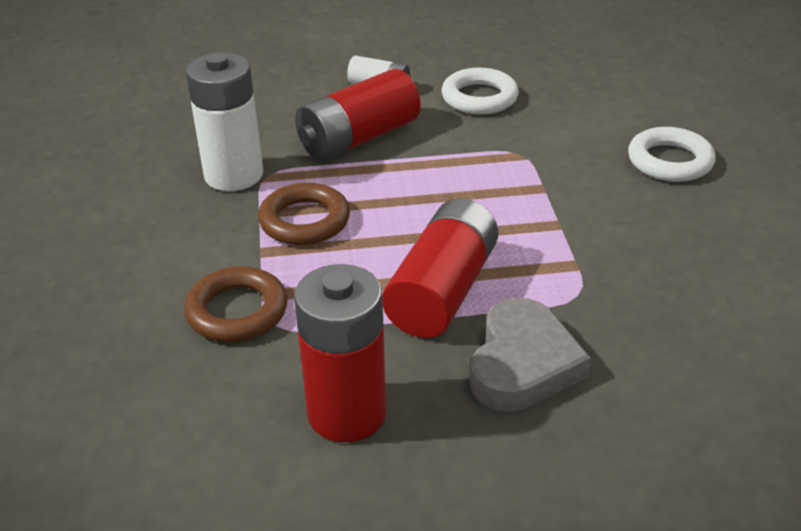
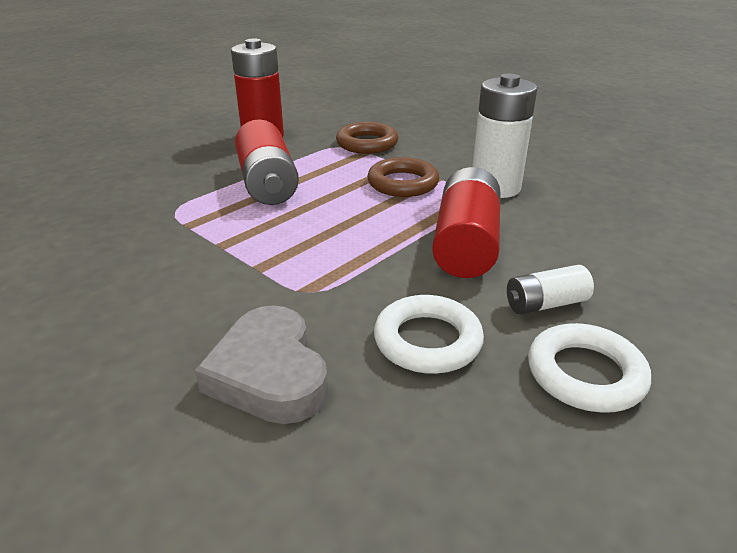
camera: 140 degrees right, 5 degrees down
grey heart [470,298,591,412] -> grey heart moved to [195,305,328,424]
white ring [628,127,716,182] -> white ring moved to [528,323,651,413]

